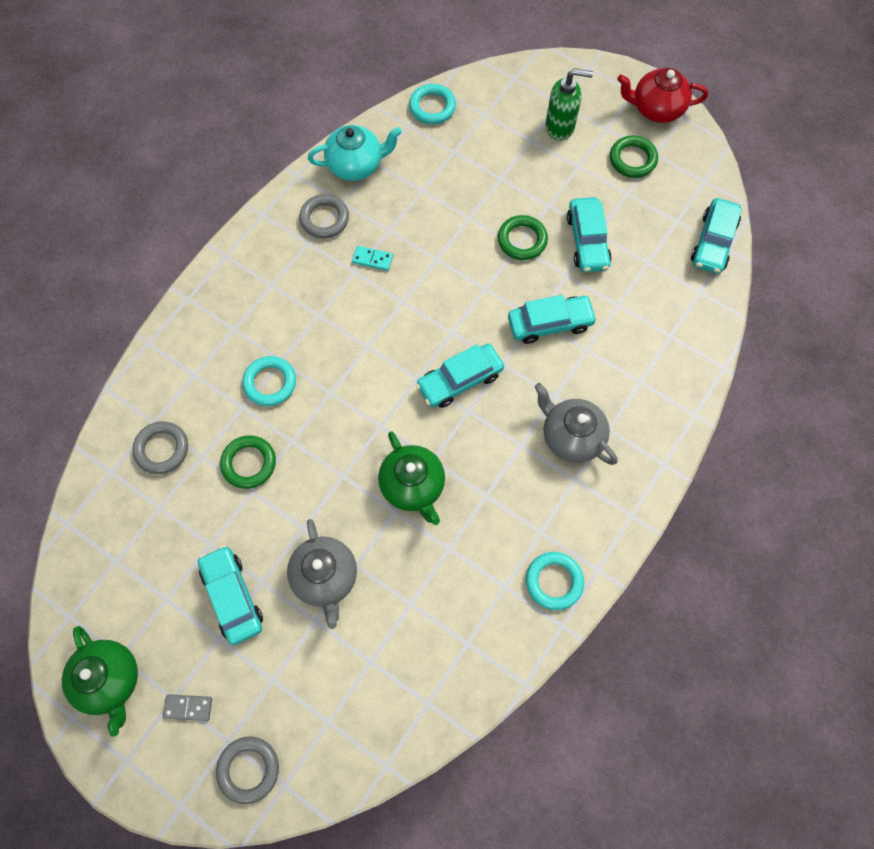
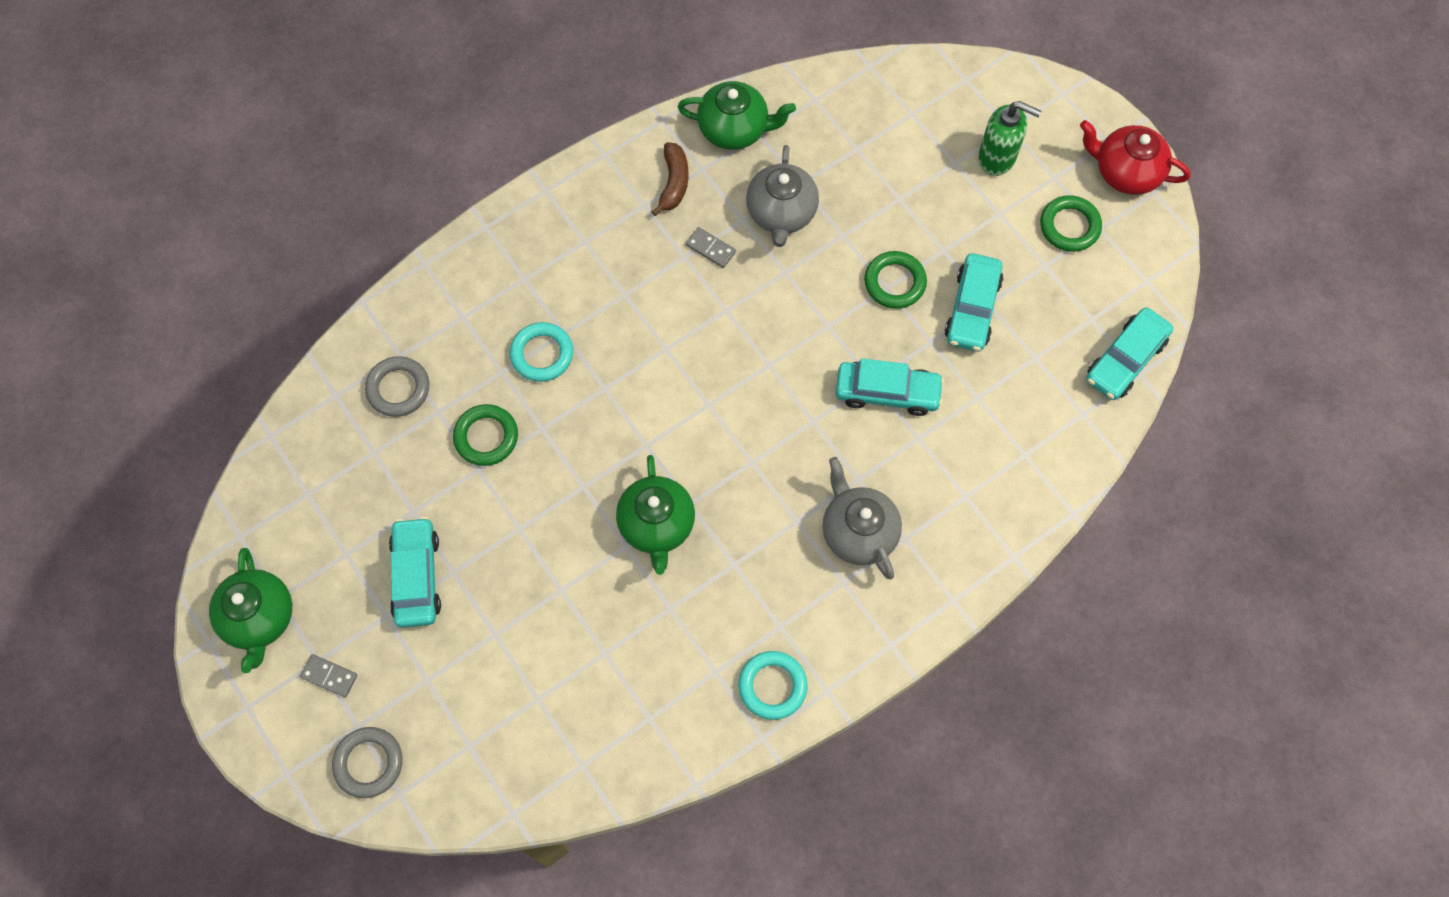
camera: 20 degrees right, 0 degrees up
grey teapot [287,519,357,629] -> grey teapot moved to [746,145,819,247]
grey ring [299,194,349,238] -> brown banana [652,142,688,216]
turquoise teapot [308,125,402,181] -> green teapot [678,81,796,150]
turquoise domino [352,246,393,271] -> grey domino [686,227,736,268]
turquoise ring [409,84,456,124] -> none
turquoise car [416,344,504,408] -> none

